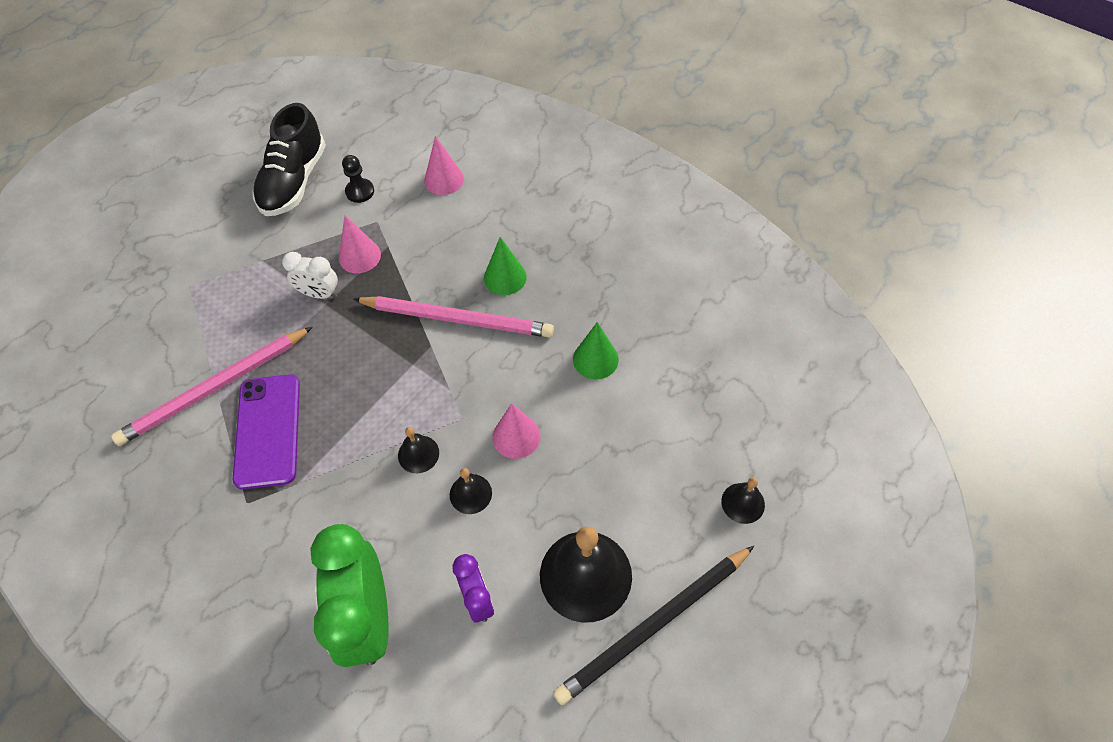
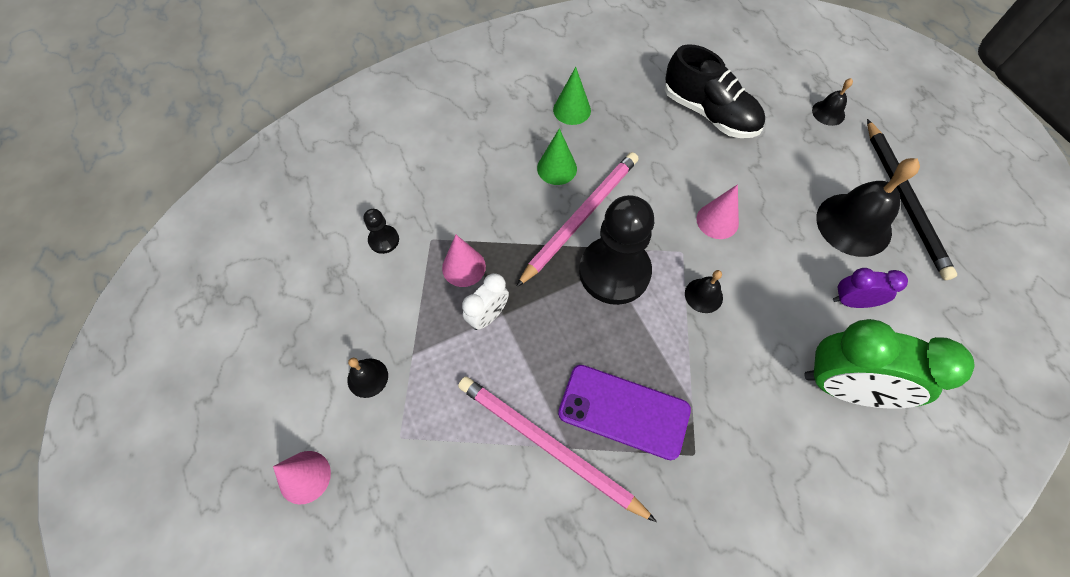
camera: 65 degrees left, 5 degrees up
pink pencil [111,327,313,446] -> pink pencil turned 135 degrees clockwise [458,376,657,522]
black shoe [252,103,326,216] -> black shoe moved to [665,44,765,138]
pink cone [424,136,464,195] -> pink cone moved to [273,451,331,505]
black bell [450,468,492,514] -> black bell moved to [347,358,388,398]
green cone [573,322,619,379] -> green cone moved to [553,67,591,125]
none -> black pawn [579,195,654,305]

